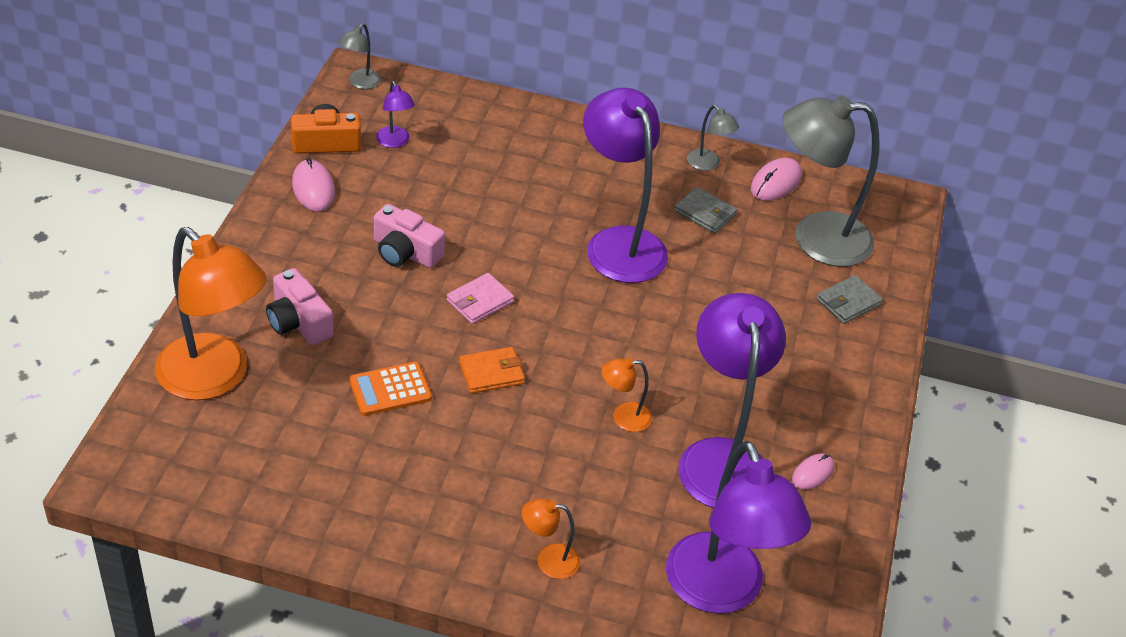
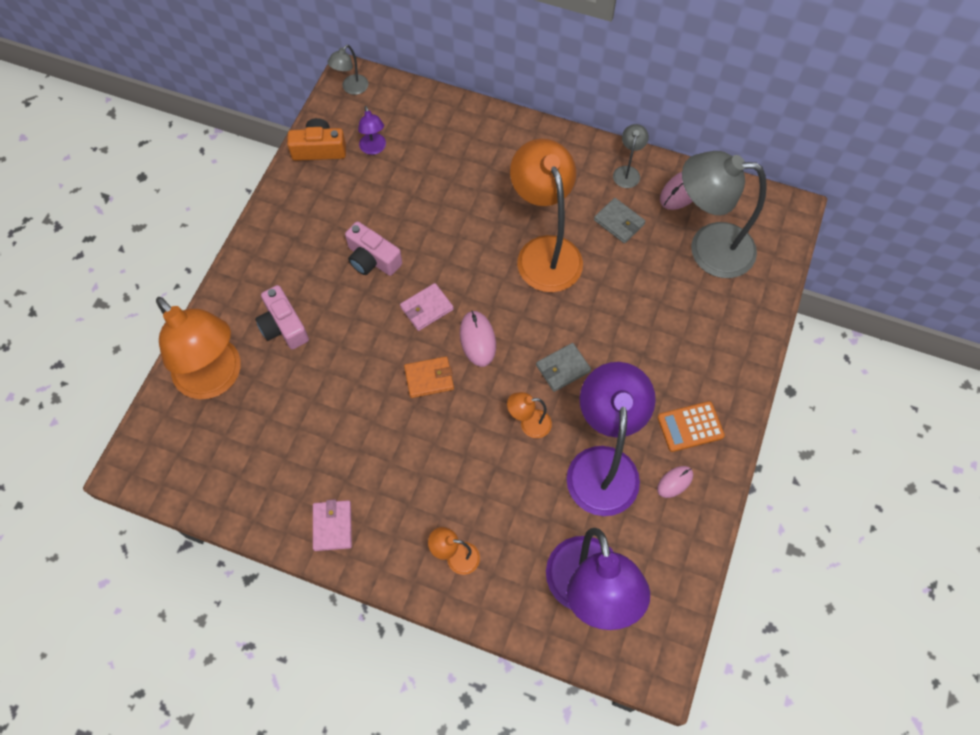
camera: 10 degrees right, 20 degrees up
pink mouse [292,158,335,211] -> pink mouse moved to [460,311,496,367]
orange calculator [349,362,432,416] -> orange calculator moved to [657,401,725,452]
purple lamp [583,88,668,283] -> orange lamp [510,139,583,292]
grey lamp [687,105,739,171] -> grey lamp turned 135 degrees counterclockwise [613,124,649,188]
grey wallet [817,275,883,324] -> grey wallet moved to [536,343,591,392]
none -> pink wallet [313,499,352,551]

